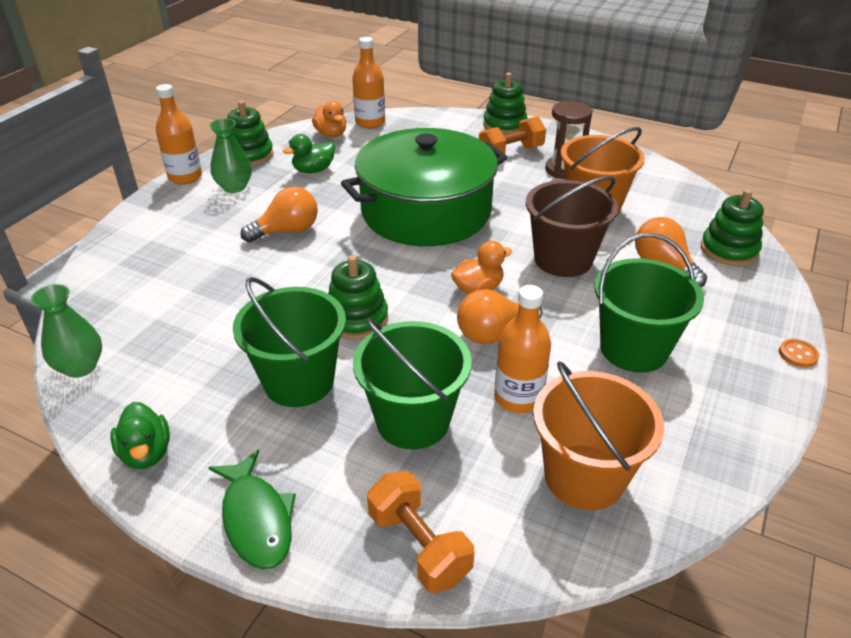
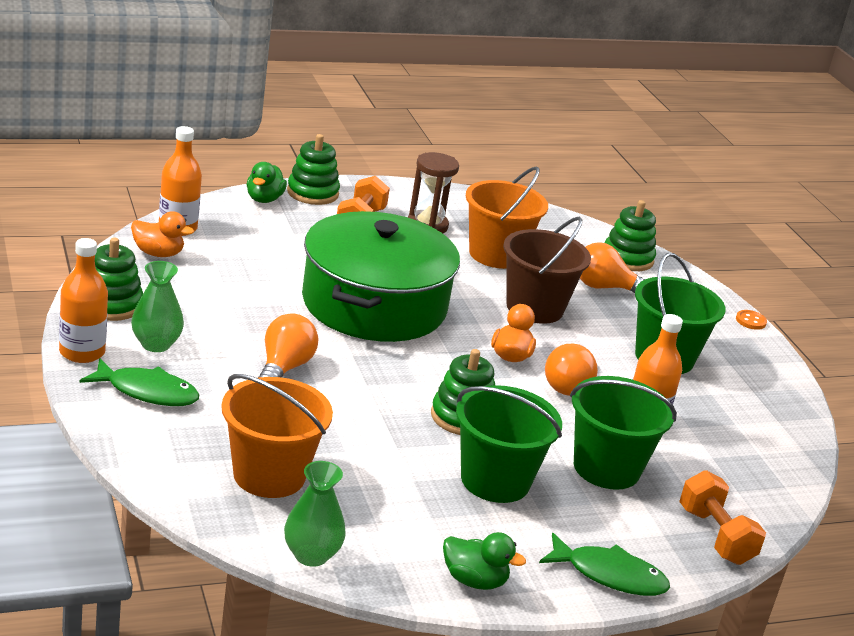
camera: 50 degrees left, 10 degrees down
green duck [283,134,335,173] -> green duck moved to [247,162,287,203]
orange dumbbell [367,471,474,593] -> orange dumbbell turned 60 degrees clockwise [679,470,766,565]
orange bucket [533,361,664,510] -> orange bucket moved to [221,374,333,498]
none -> green fish [80,358,200,406]

